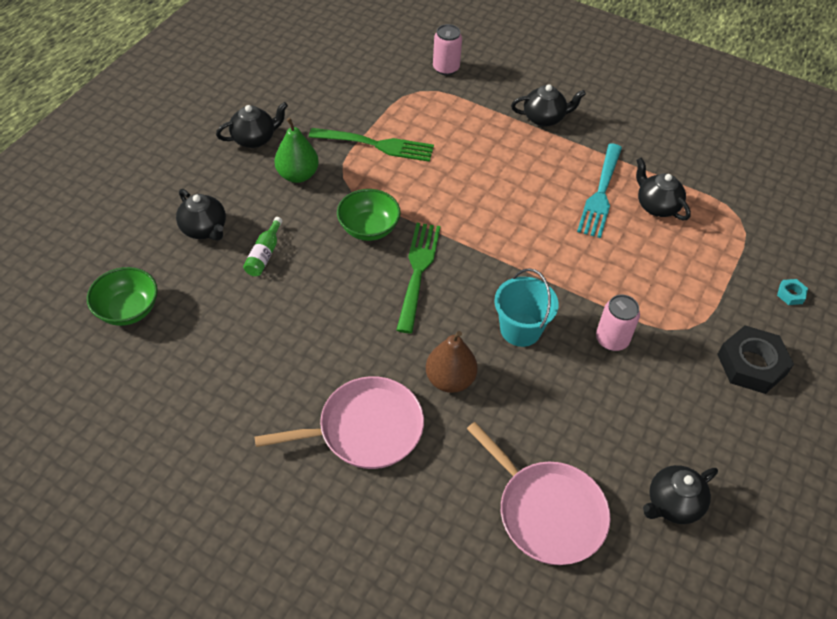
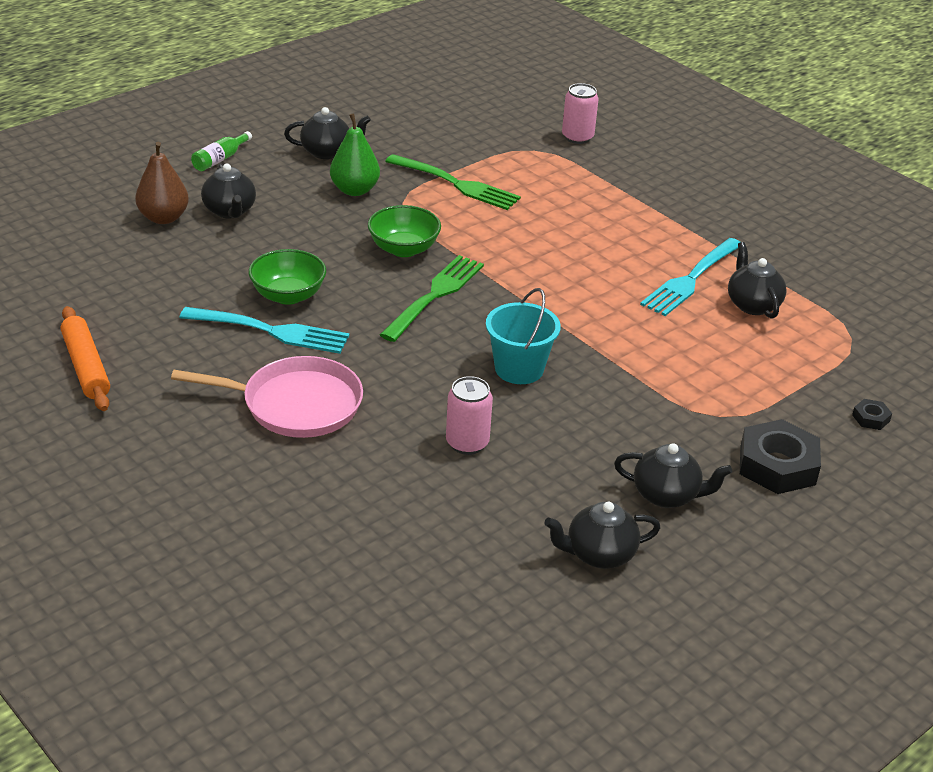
camera: 20 degrees right, 15 degrees down
green bowl [87,267,158,326] -> green bowl moved to [249,249,326,305]
green bottle [243,217,282,276] -> green bottle moved to [191,131,252,171]
brown pear [426,331,478,393] -> brown pear moved to [135,142,189,224]
pink pan [467,422,611,565] -> none
black teapot [511,84,586,127] -> black teapot moved to [614,443,732,508]
pink can [596,295,640,351] -> pink can moved to [446,376,493,455]
turquoise nut [777,279,808,305] -> black nut [852,399,892,430]
none -> orange rolling pin [61,306,110,411]
none -> turquoise fork [180,307,349,354]

